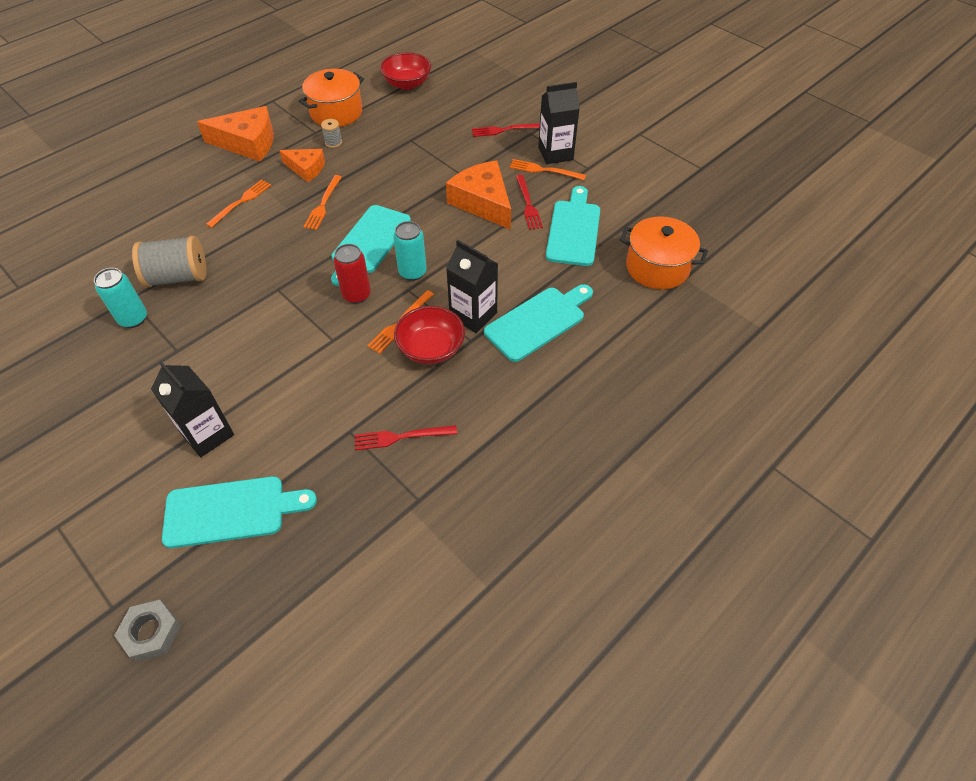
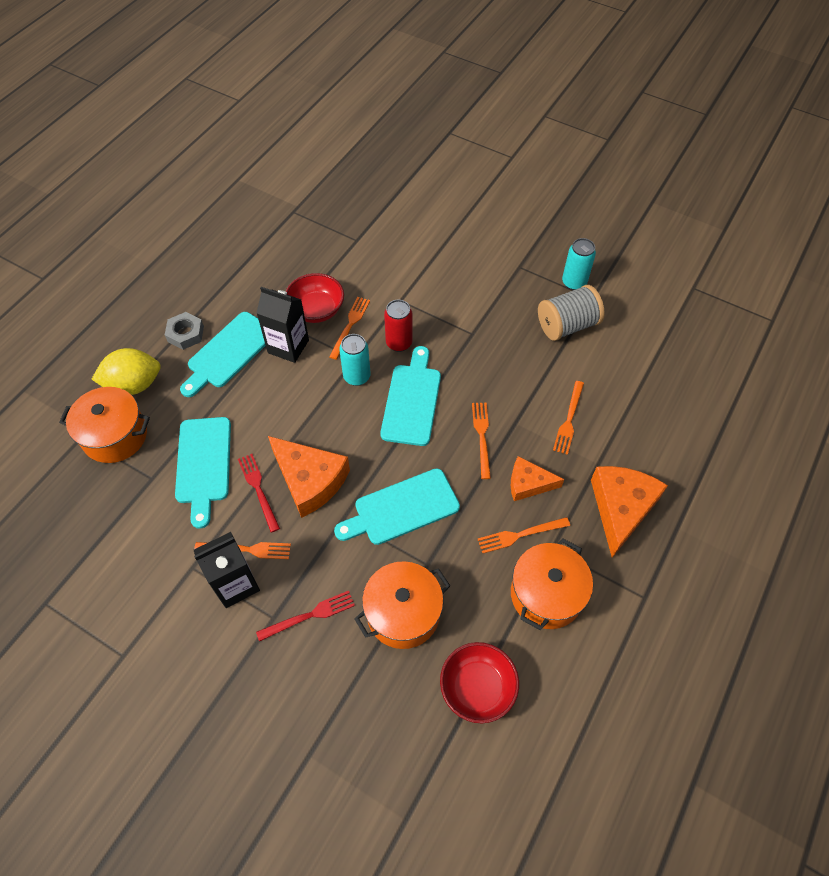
camera: 165 degrees right, 5 degrees up
grey nut [114,600,181,662] -> grey nut moved to [165,312,204,350]
black carton [151,361,234,457] -> none
turquoise cutting board [162,476,317,548] -> turquoise cutting board moved to [334,468,460,545]
orange cheese [197,106,274,161] -> orange cheese turned 120 degrees clockwise [591,466,668,558]
grey spool [321,119,342,148] -> orange fork [478,517,570,553]
red fork [355,425,457,450] -> none
none -> yellow lemon [92,348,161,395]
none -> orange pot [354,561,450,649]

